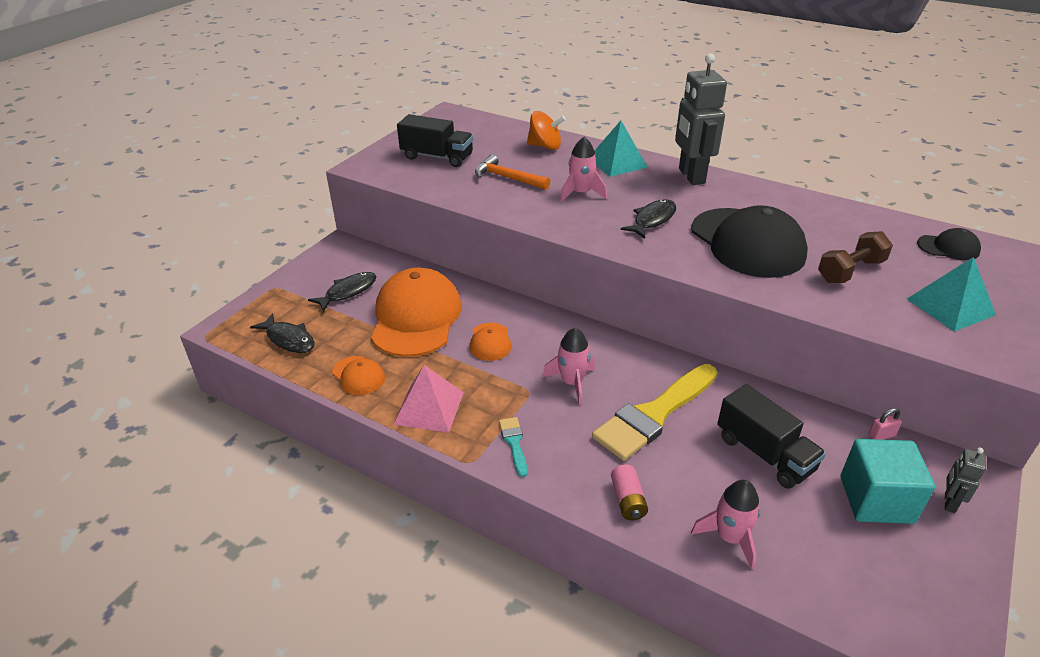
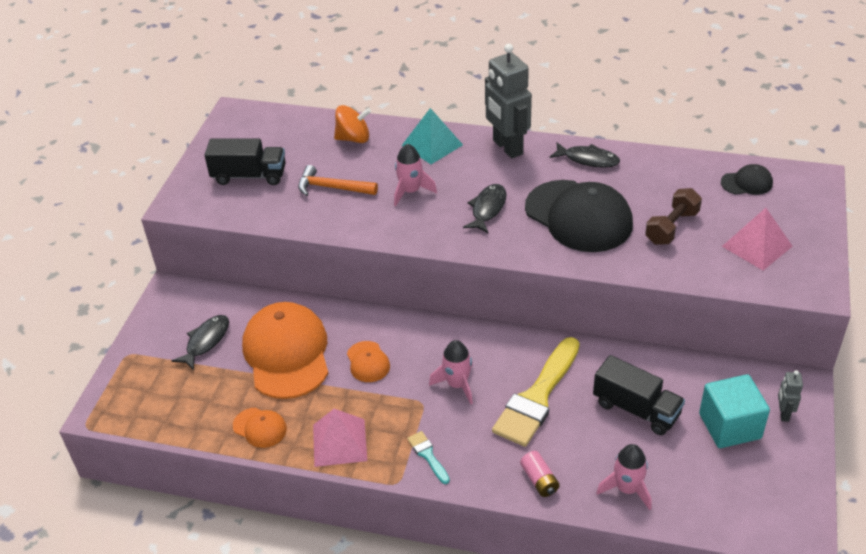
camera: 15 degrees left, 5 degrees up
black fish [250,313,315,353] -> black fish moved to [550,142,620,168]
pink padlock [869,408,902,440] -> none
turquoise pyramid [907,257,996,332] -> pink pyramid [722,208,793,271]

